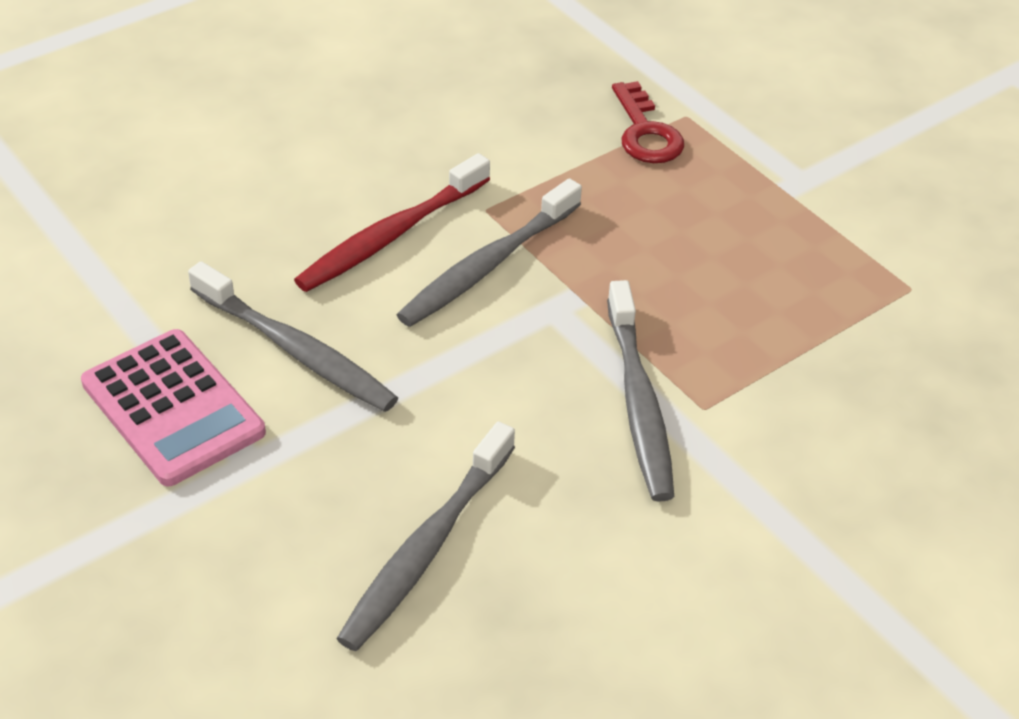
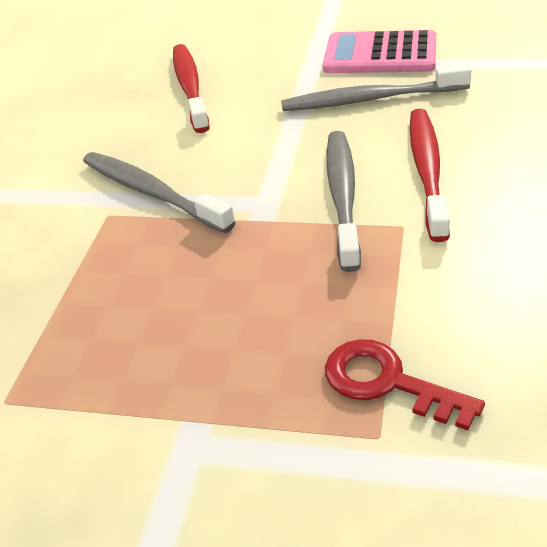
camera: 145 degrees right, 5 degrees down
grey toothbrush [337,421,515,651] -> red toothbrush [173,44,210,133]

